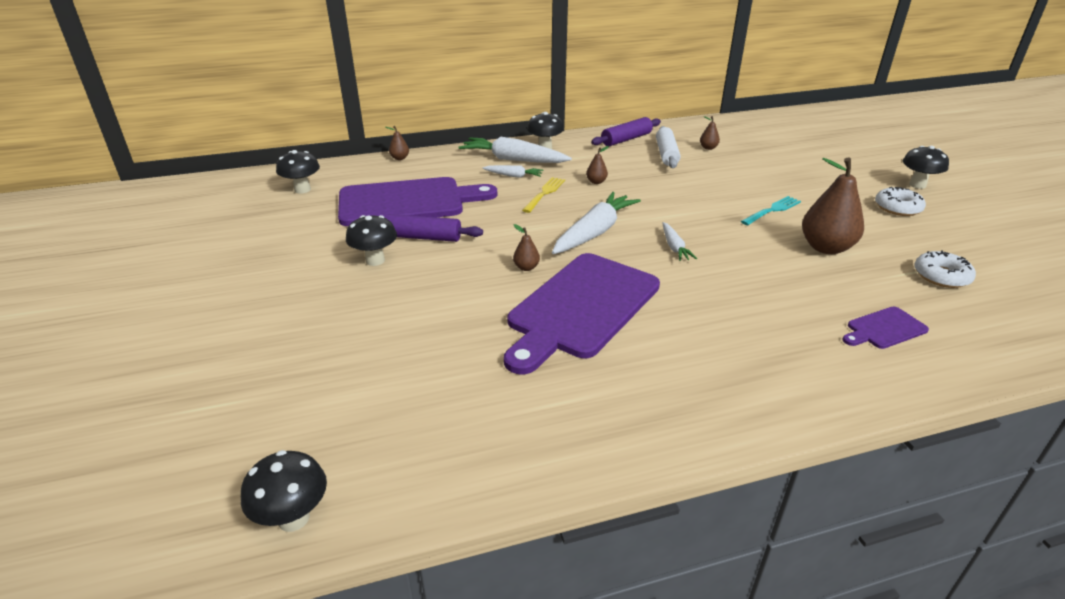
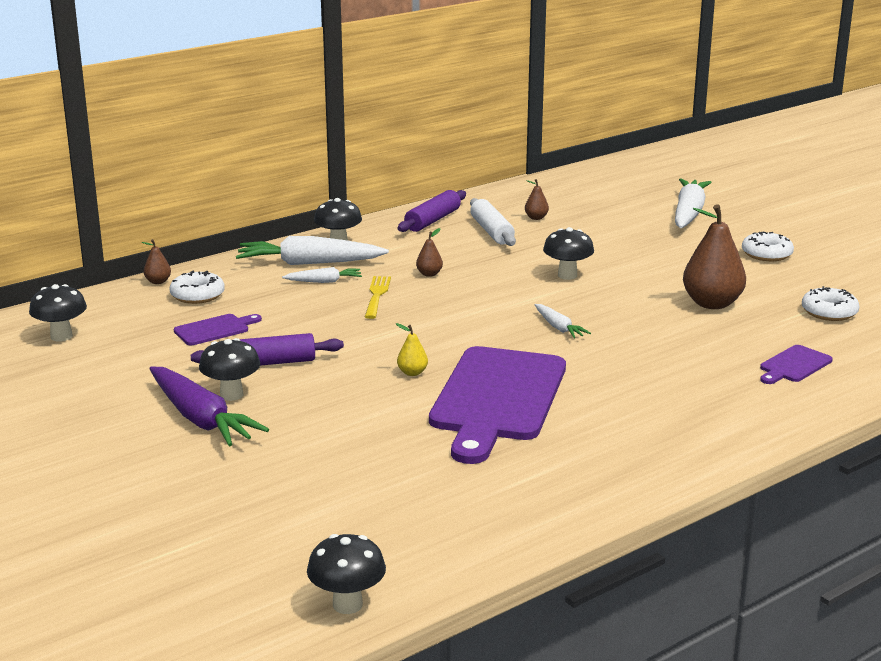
camera: 20 degrees left, 10 degrees down
purple cutting board [338,177,497,226] -> purple cutting board [174,314,262,345], size x0.43
brown pear [513,224,540,271] -> yellow pear [396,323,428,376]
white carrot [552,192,641,254] -> white carrot moved to [675,179,712,228]
turquoise fork [741,196,801,225] -> none
black mushroom [903,146,949,189] -> black mushroom moved to [543,227,594,280]
none -> purple carrot [149,367,269,446]
none -> white donut [170,271,225,304]

